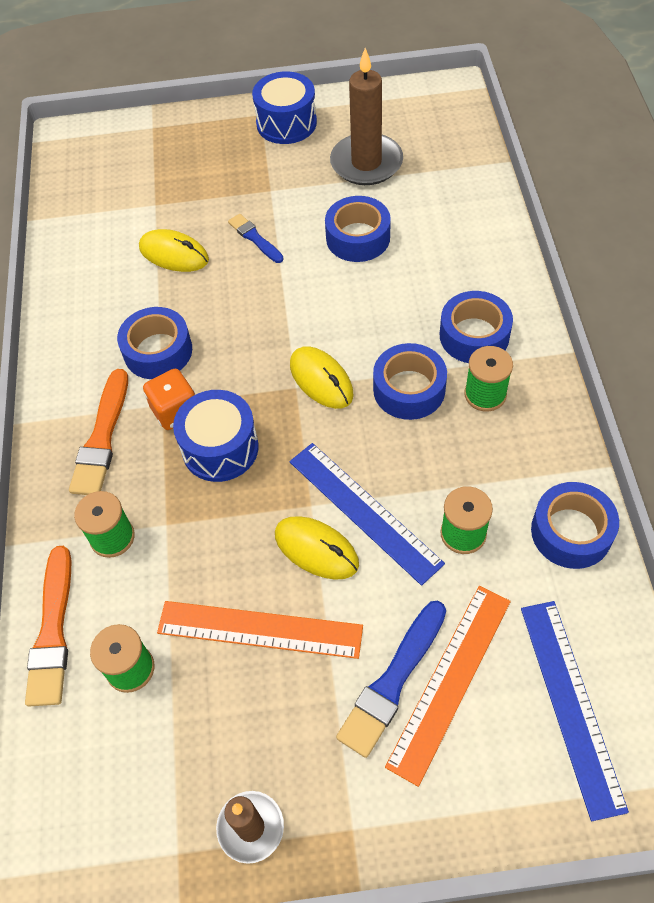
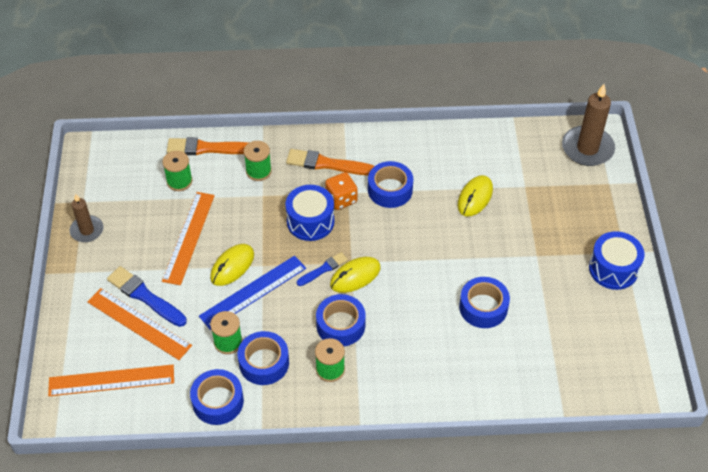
camera: 90 degrees right, 5 degrees down
blue brush [228,214,284,263] -> blue brush moved to [297,252,348,286]
brown candle [330,48,403,185] -> brown candle moved to [562,84,615,166]
blue tape [440,291,513,363] -> blue tape moved to [238,331,289,385]
blue ruler [521,601,629,821] -> orange ruler [48,365,174,396]

